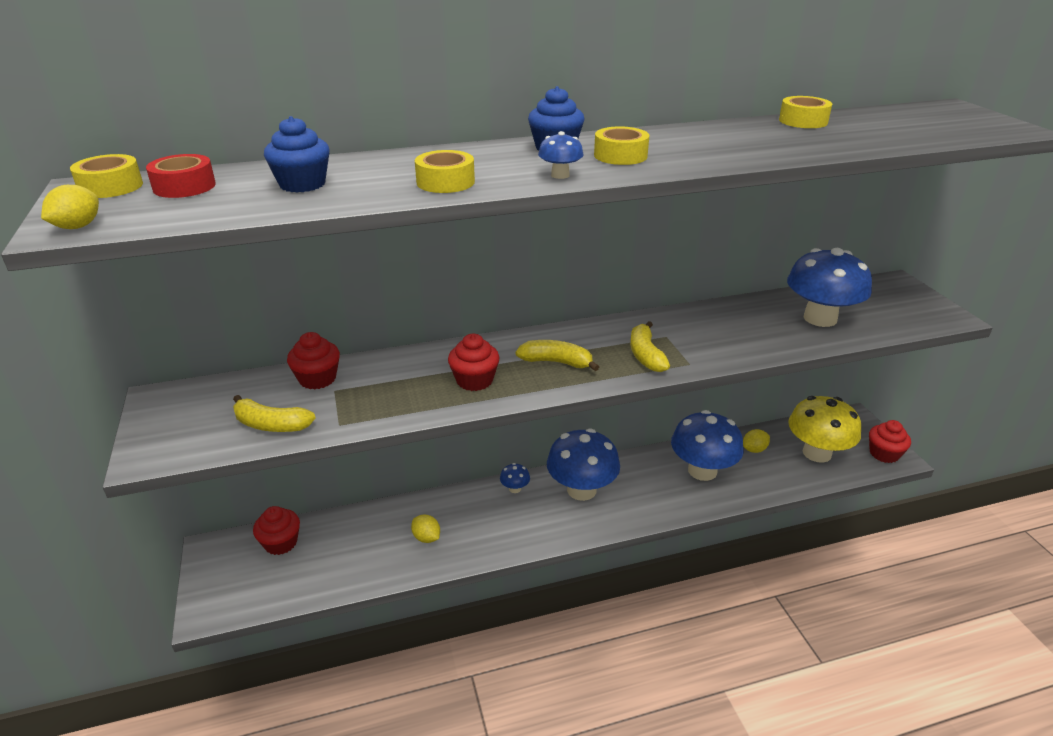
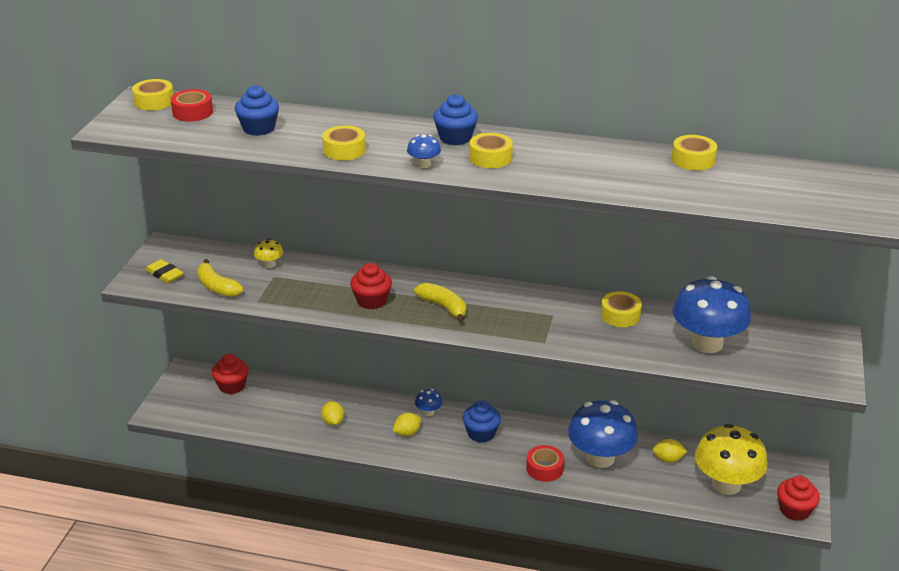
camera: 30 degrees right, 0 degrees up
yellow lemon [41,185,99,229] -> yellow lemon moved to [393,413,421,436]
red cupcake [287,332,340,390] -> yellow mushroom [254,239,283,268]
blue mushroom [547,428,620,501] -> blue cupcake [463,400,501,443]
yellow banana [630,321,670,372] -> none
none -> yellow eraser [145,259,184,283]
none -> red tape [526,445,564,482]
none -> yellow tape [601,291,642,327]

